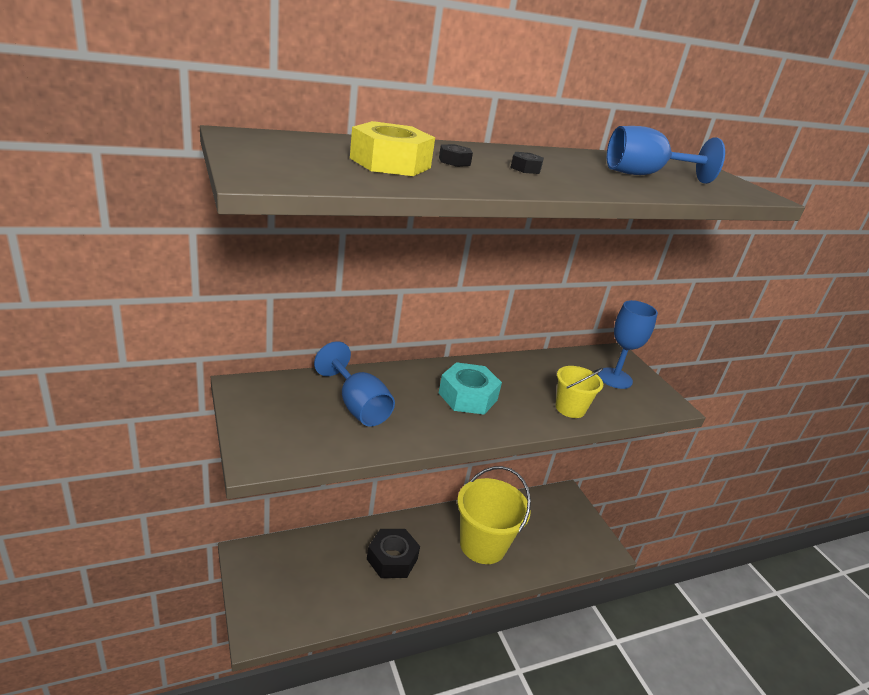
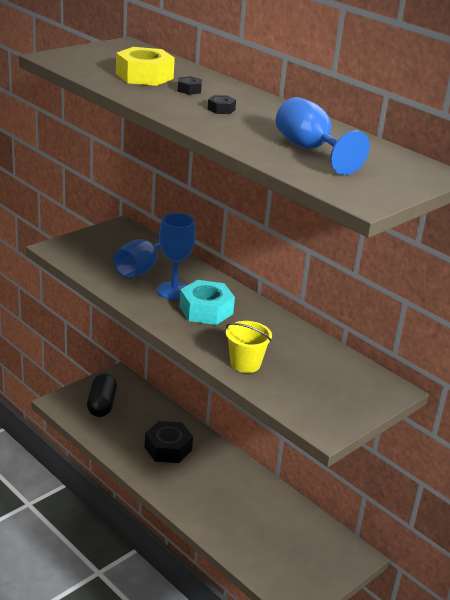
camera: 70 degrees right, 0 degrees up
yellow bucket [457,466,531,564] -> none
blue goblet [598,300,658,389] -> blue goblet moved to [157,213,196,300]
none -> black capsule [87,373,117,417]

